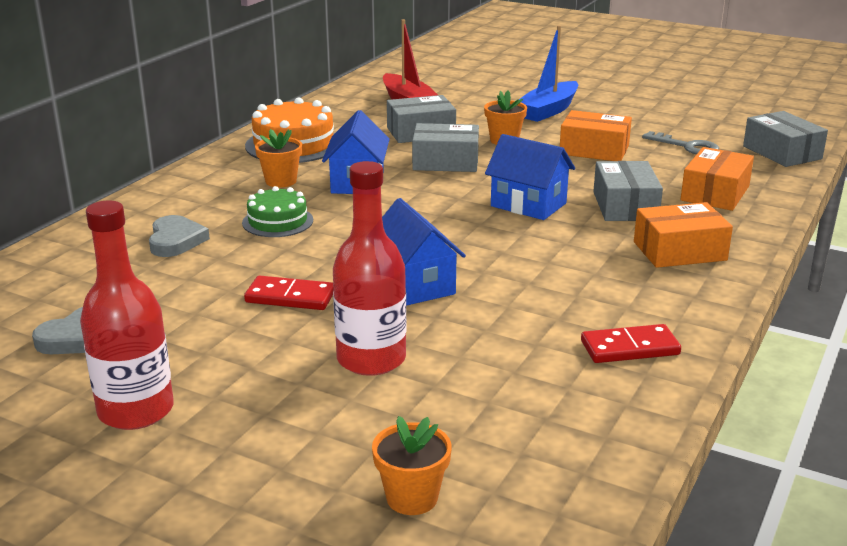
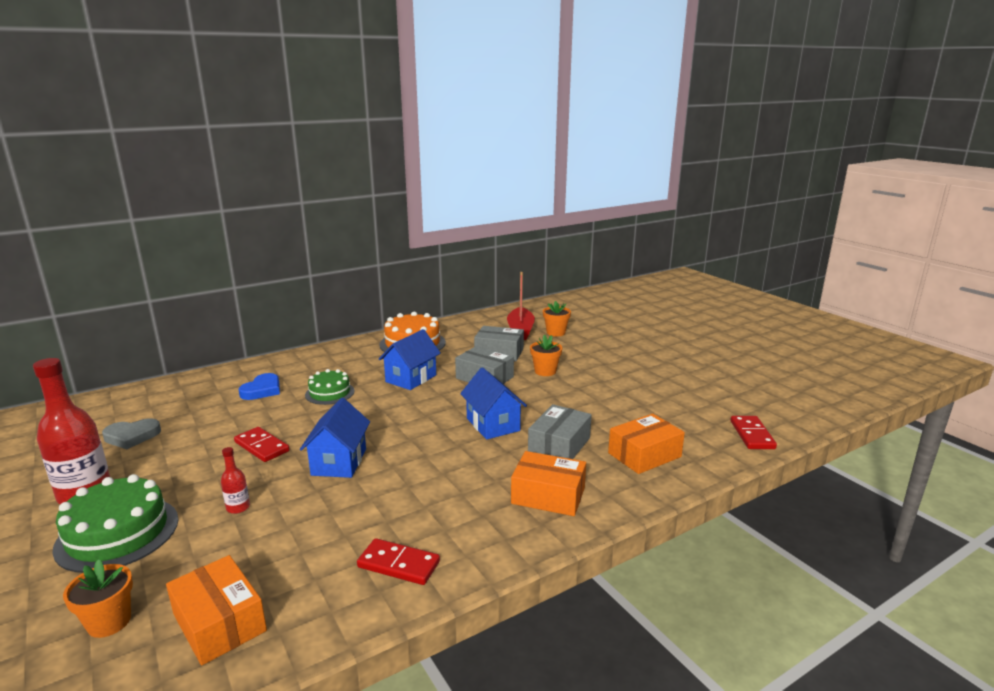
camera: 30 degrees right, 5 degrees down
grey heart [149,215,210,257] -> blue heart [238,373,280,400]
orange flower pot [255,129,302,188] -> orange flower pot moved to [543,301,571,336]
red bottle [333,161,406,376] -> red bottle [221,447,250,514], size x0.45
blue boat [518,25,578,122] -> none
orange box [560,110,632,161] -> orange box moved to [166,555,267,666]
grey key [642,131,719,154] -> none
grey box [743,111,828,167] -> red domino [730,416,777,449]
none -> green cake [52,474,178,573]

